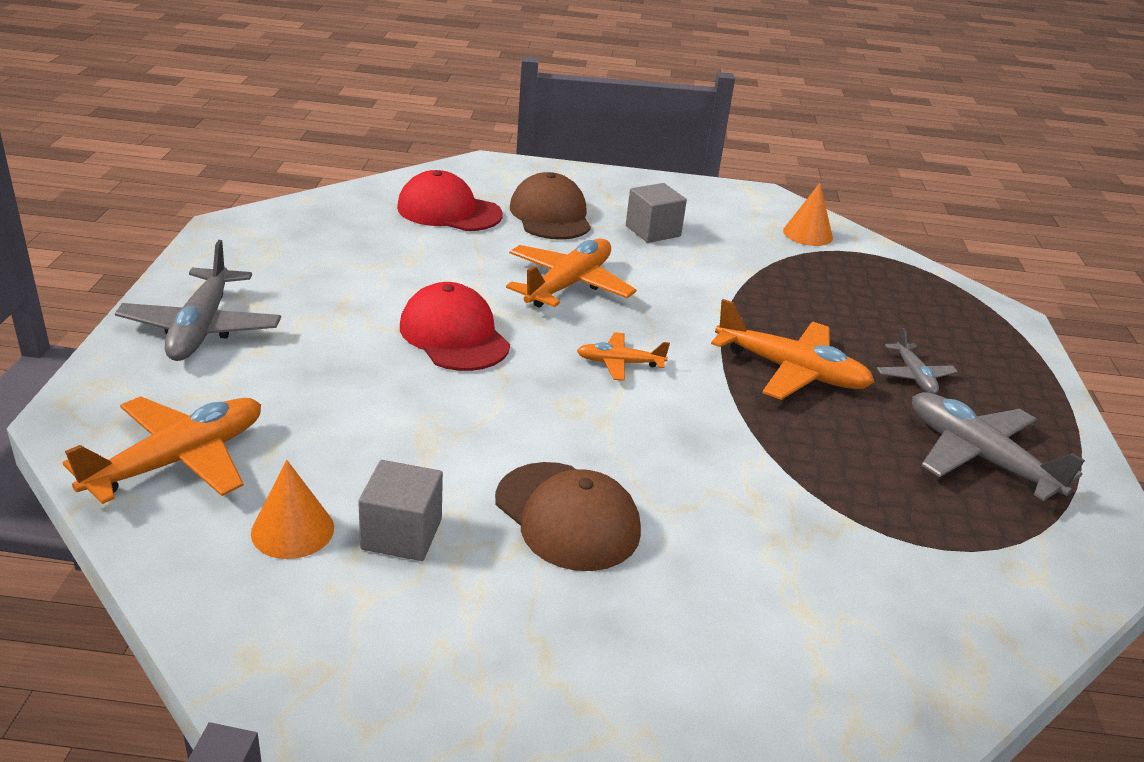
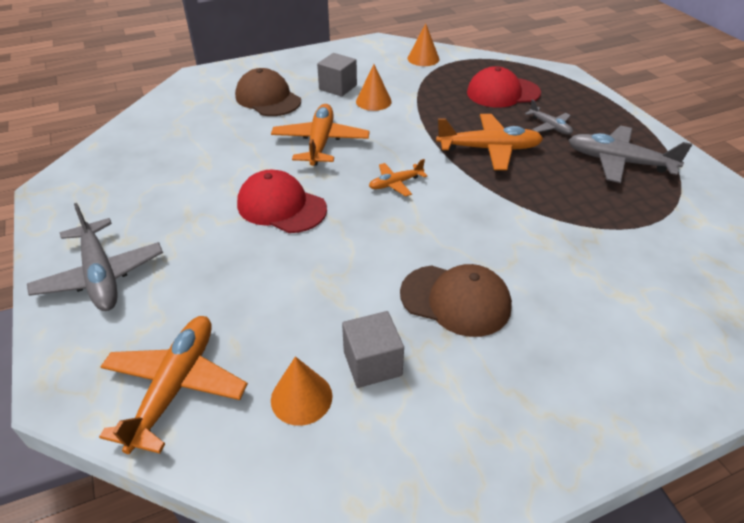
camera: 25 degrees left, 10 degrees up
red cap [397,170,503,231] -> red cap moved to [467,66,541,108]
none -> orange cone [356,64,392,111]

